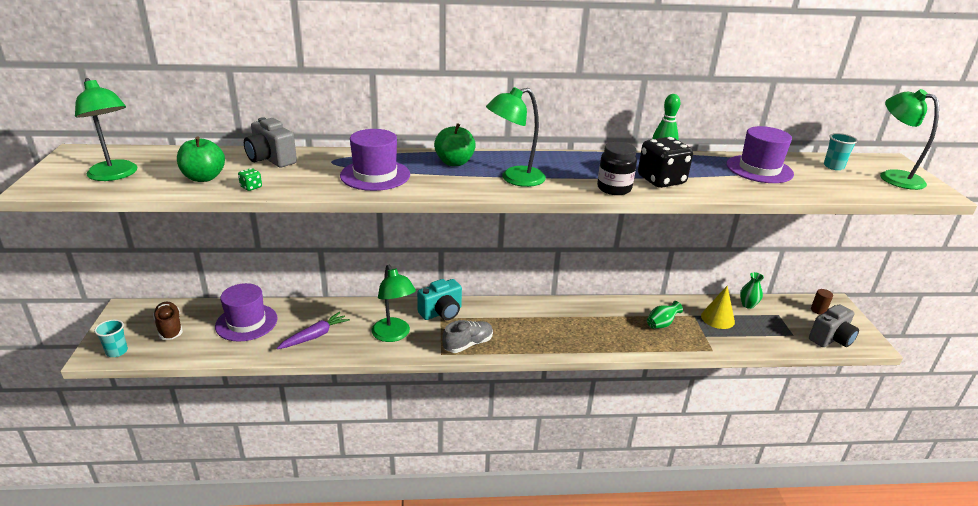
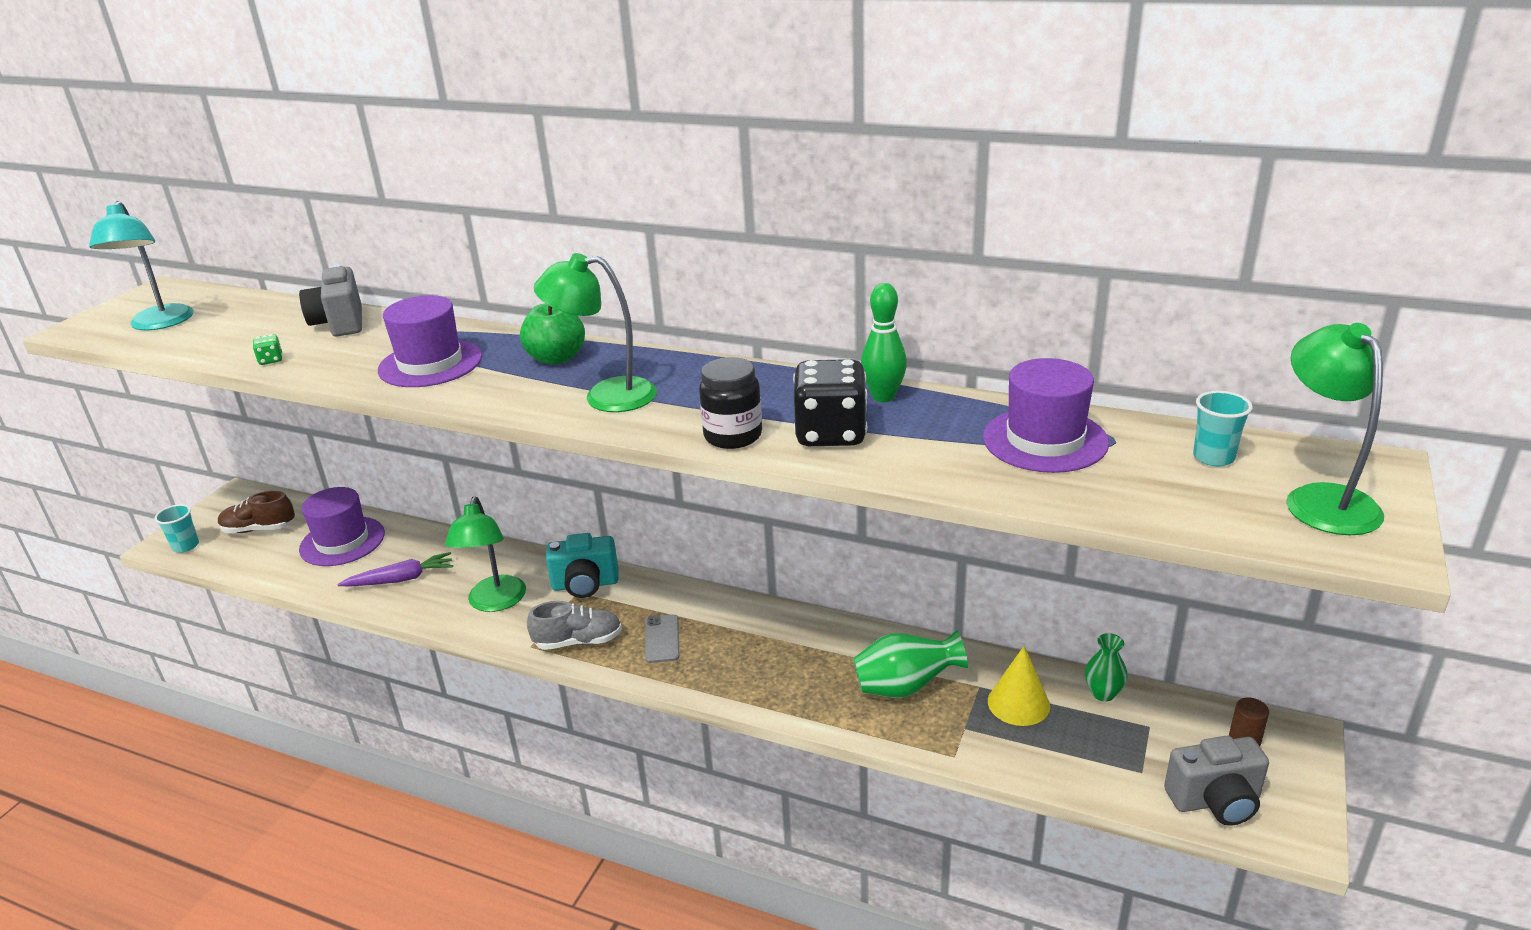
camera: 30 degrees right, 0 degrees up
green lamp [75,78,137,181] -> turquoise lamp [89,201,194,330]
brown shoe [153,302,183,340] -> brown shoe turned 90 degrees counterclockwise [218,491,295,533]
green apple [177,137,225,182] -> none
green vase [647,301,683,329] -> green vase [853,630,968,698], size x1.59
none -> grey phone [645,614,679,663]

